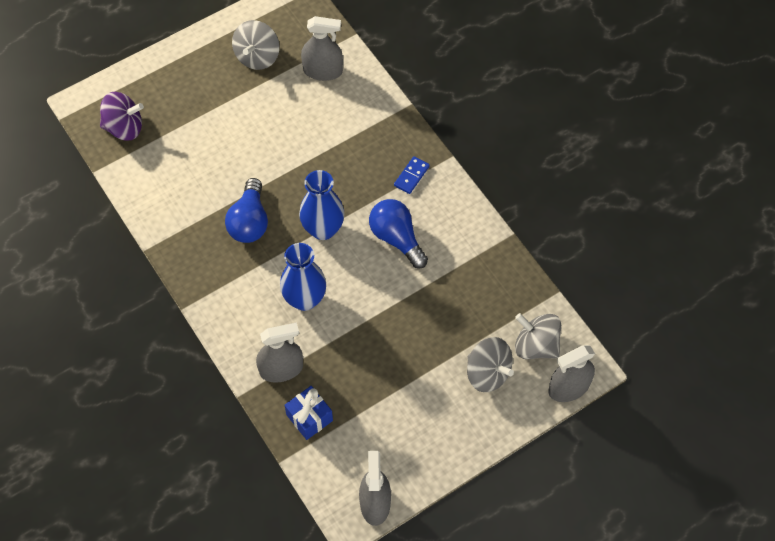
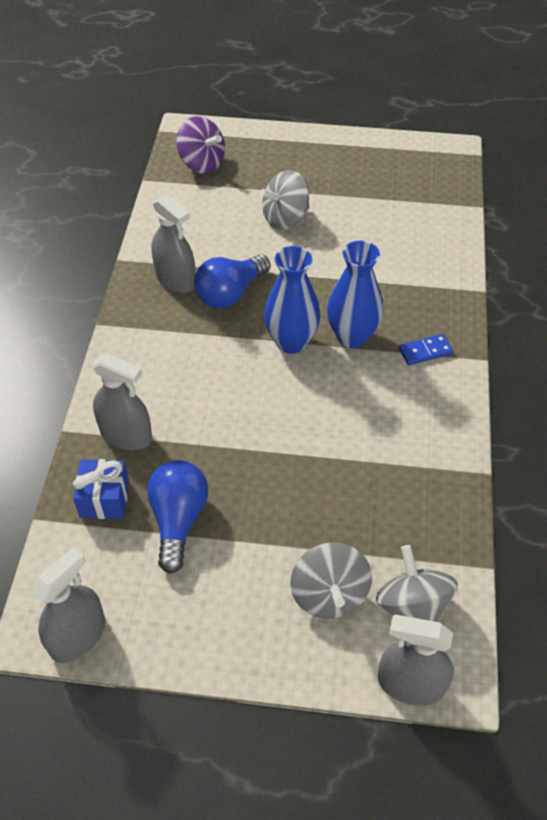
camera: 40 degrees right, 10 degrees down
grey spinning top [232,20,279,70] -> grey spinning top moved to [260,170,309,230]
blue vase [280,243,326,311] -> blue vase moved to [327,241,383,348]
grey spray bottle [301,16,343,81] -> grey spray bottle moved to [151,194,195,293]
blue light bulb [369,199,428,269] -> blue light bulb moved to [147,460,208,574]

